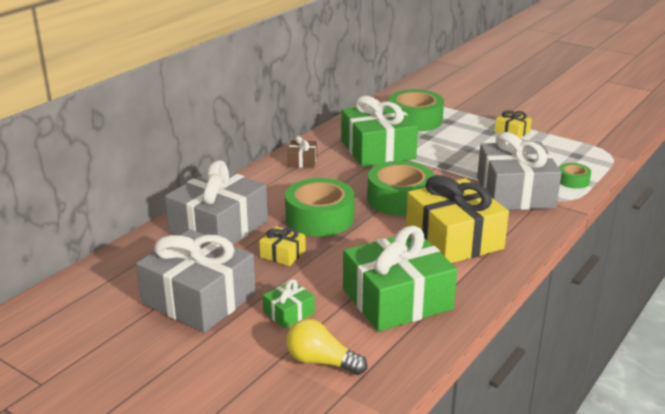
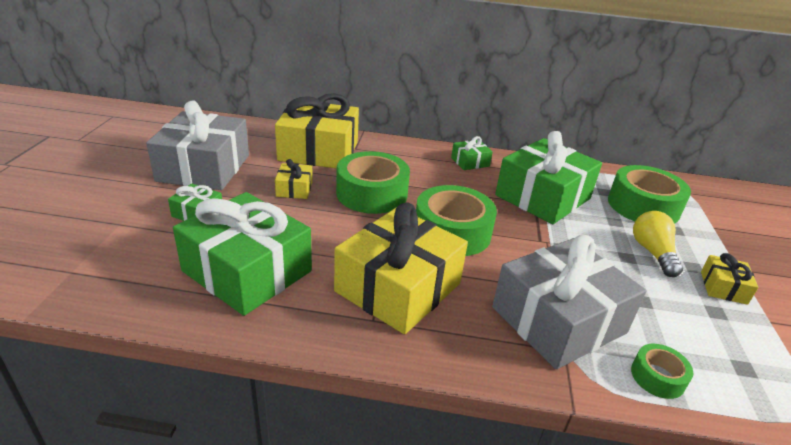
camera: 60 degrees right, 5 degrees up
grey gift [165,160,268,244] -> yellow gift [275,93,359,168]
yellow light bulb [286,319,367,375] -> yellow light bulb moved to [633,211,683,277]
brown gift [287,136,317,168] -> green gift [451,136,493,170]

